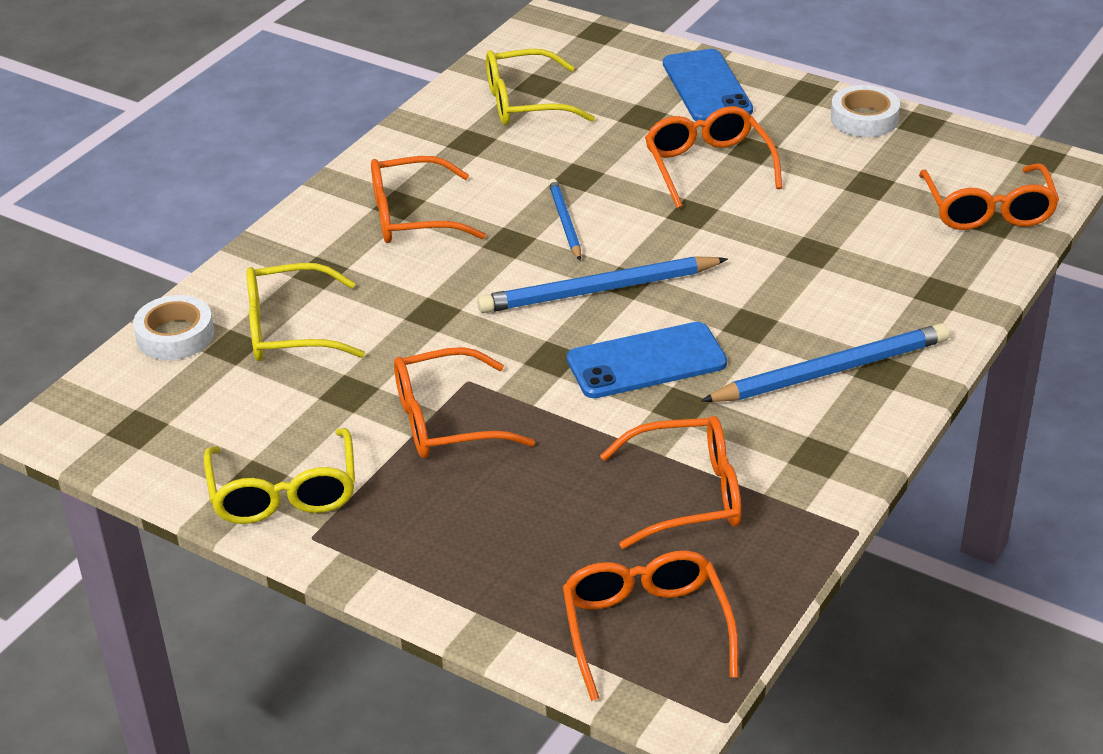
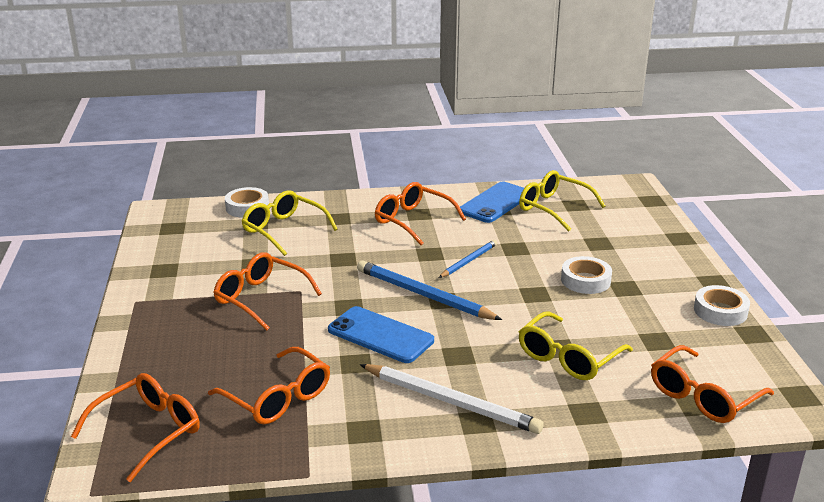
camera: 50 degrees right, 10 degrees down
yellow glasses [204,428,355,524] -> yellow glasses moved to [519,311,633,380]
orange glasses [645,106,782,208] -> white tape [561,256,612,294]
blue phone [663,49,753,121] -> blue phone moved to [460,182,524,223]
blue pencil [701,323,950,402] -> white pencil [360,364,544,434]

